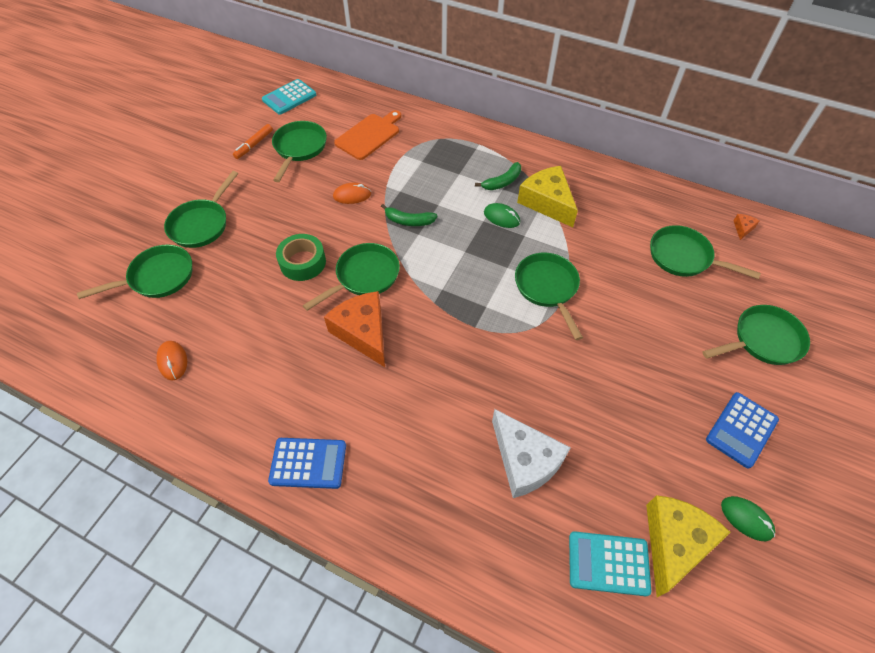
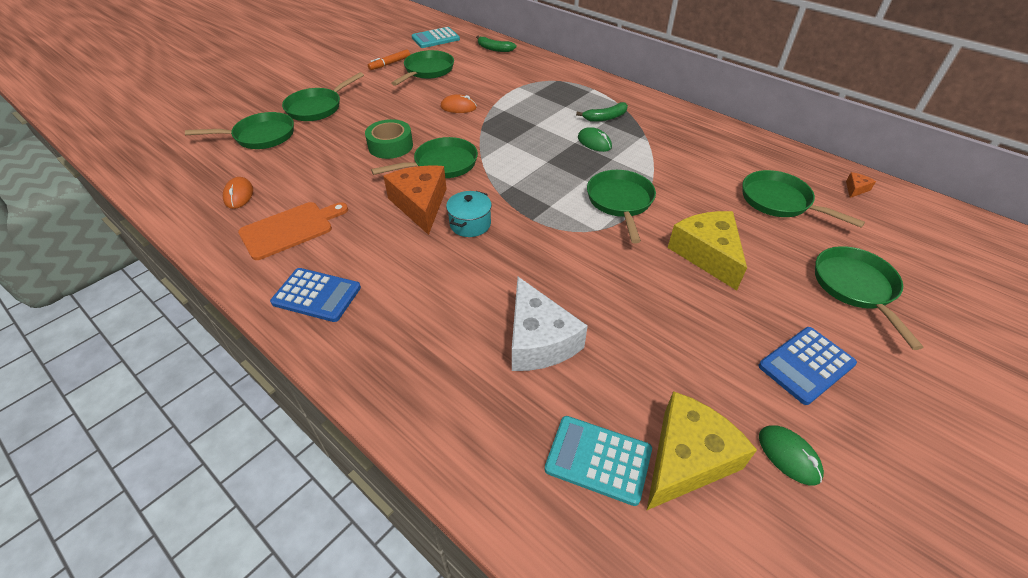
camera: 15 degrees right, 10 degrees down
orange cutting board [334,110,401,160] -> orange cutting board moved to [238,202,348,260]
green banana [381,204,437,226] -> green banana moved to [476,36,517,52]
yellow cheese [517,166,578,227] -> yellow cheese moved to [668,211,747,290]
green pan [702,305,810,365] -> green pan turned 90 degrees counterclockwise [815,246,923,350]
none -> turquoise pot [446,191,492,237]

